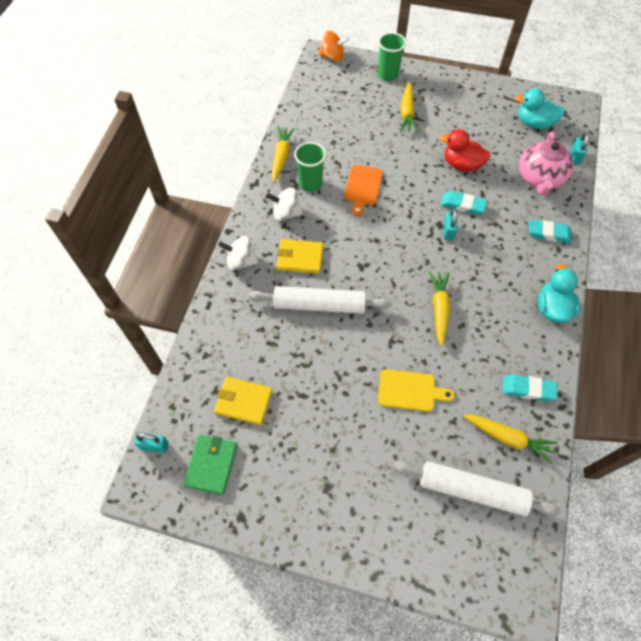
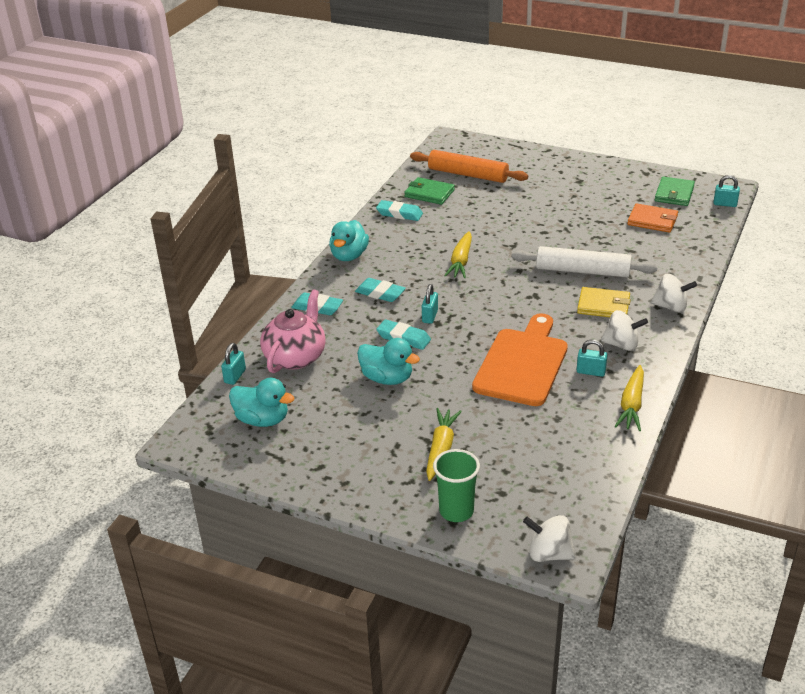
camera: 170 degrees left, 25 degrees down
yellow wallet [214,377,273,425] -> orange wallet [627,203,678,233]
green cup [294,142,326,192] -> turquoise padlock [577,340,607,377]
orange spinning top [318,31,349,62] -> white spinning top [523,515,576,562]
orange cutting board [344,165,383,216] -> orange cutting board [472,313,568,406], size x1.76
yellow cutting board [378,369,455,412] -> none
white rolling pin [393,461,561,516] -> orange rolling pin [410,150,528,183]
red duck [440,129,491,172] -> turquoise duck [357,338,420,385]
yellow carrot [463,414,557,464] -> green wallet [404,177,455,205]
none -> turquoise eraser [355,278,406,302]

